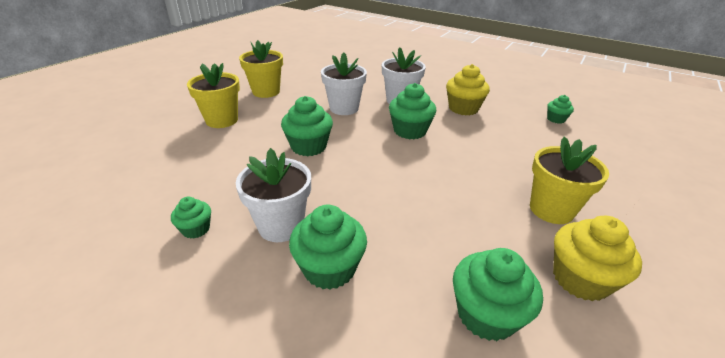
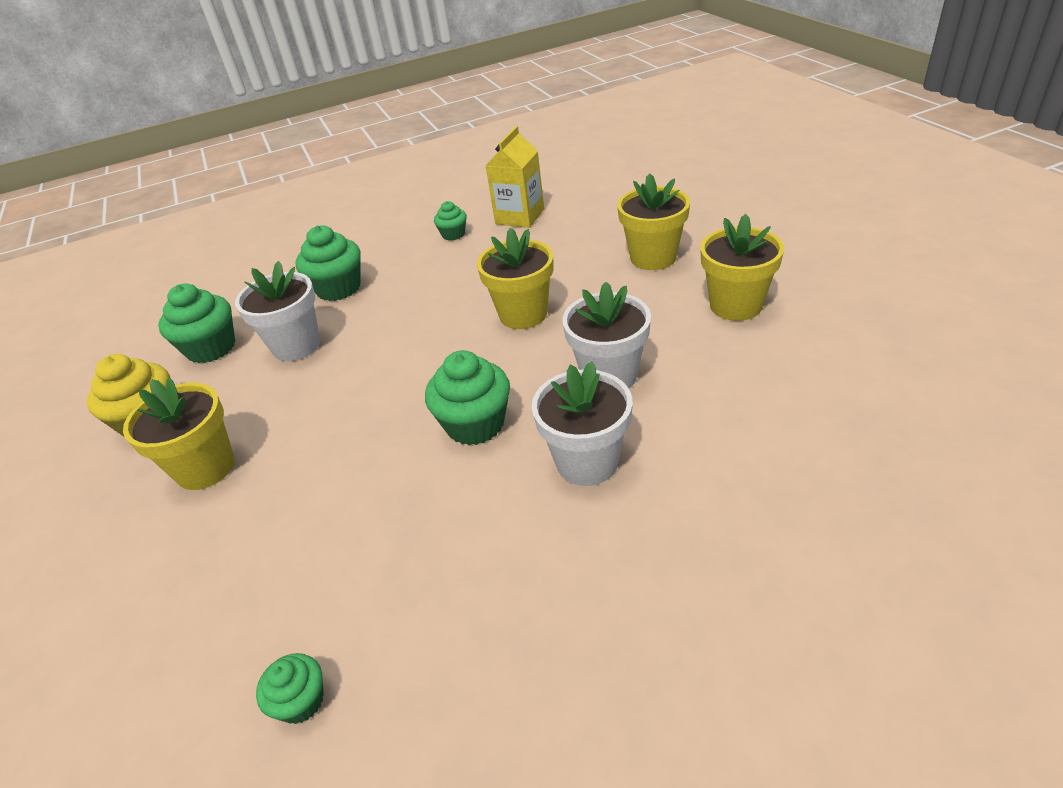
camera: 130 degrees right, 5 degrees up
white flower pot [236,148,311,242] -> white flower pot moved to [235,261,320,361]
green cupcake [281,96,333,156] -> yellow flower pot [477,228,554,329]
yellow cupcake [446,64,490,115] -> none
none -> yellow carton [485,126,544,228]

